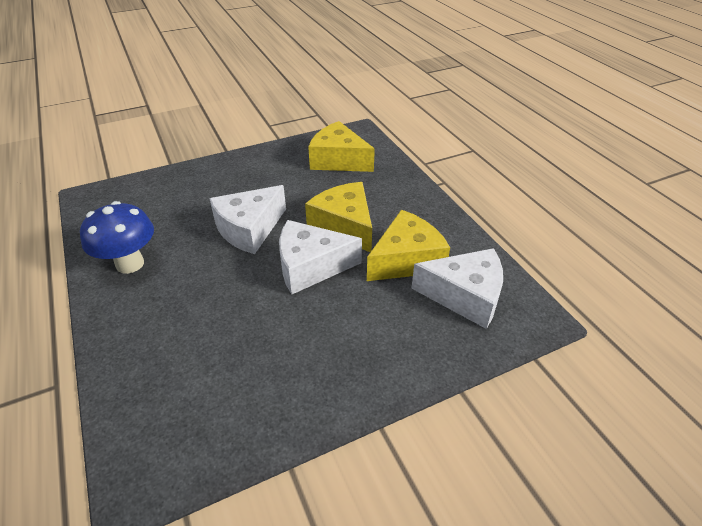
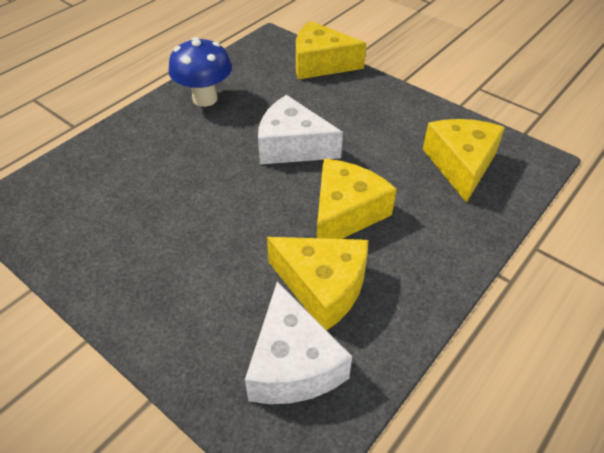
camera: 65 degrees right, 5 degrees up
white cheese [279,220,362,294] -> none
none -> yellow cheese [296,21,366,80]

